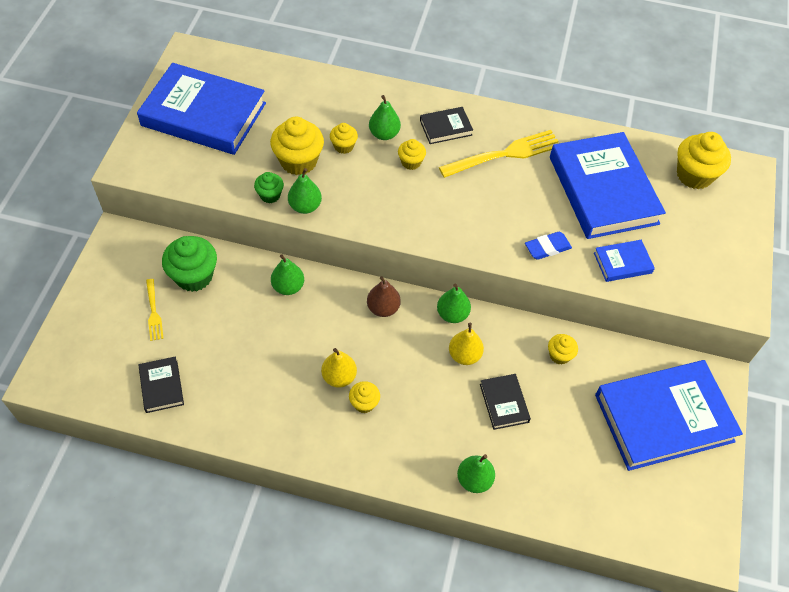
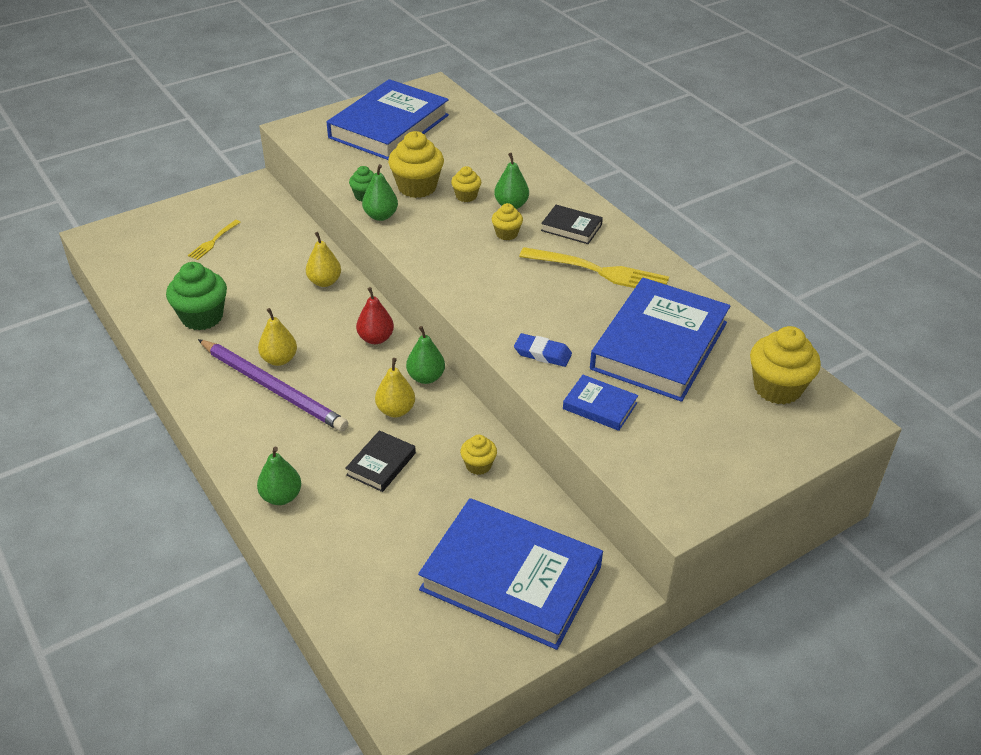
camera: 45 degrees right, 15 degrees down
blue book [137,63,266,155] -> blue book turned 60 degrees clockwise [327,79,449,160]
black book [138,356,184,413] -> none
green cupcake [162,236,217,292] -> green cupcake moved to [166,262,227,330]
green pear [271,254,304,295] -> yellow pear [306,232,341,287]
yellow cupcake [349,381,380,413] -> purple pencil [198,339,348,432]
brown pear [367,276,401,317] -> red pear [356,287,394,344]

